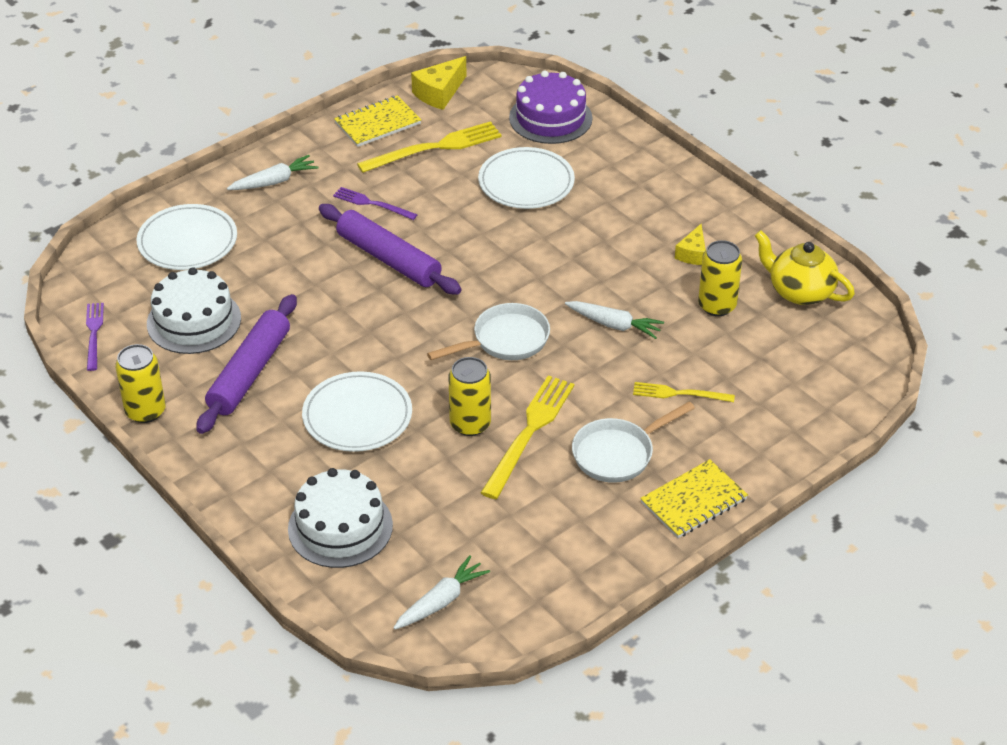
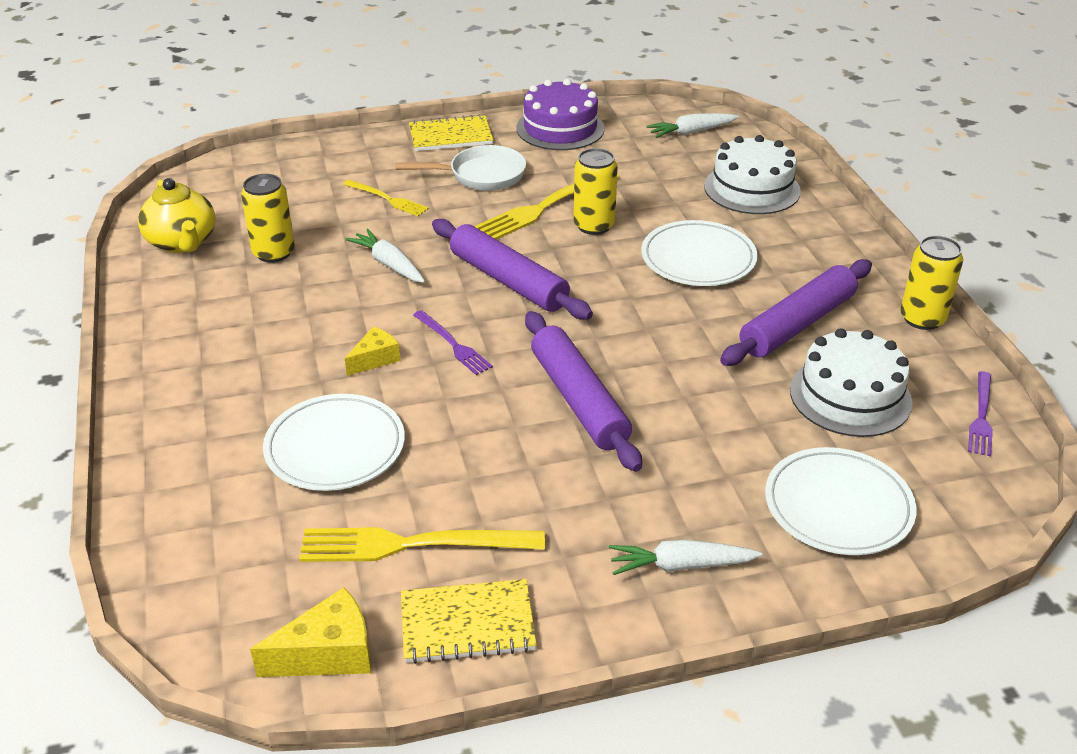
camera: 155 degrees left, 5 degrees down
purple fork [333,187,418,220] -> purple fork moved to [413,310,493,375]
white pan [427,303,550,360] -> purple rolling pin [432,219,593,320]
purple cake [509,71,592,144] -> purple cake moved to [516,79,605,150]
yellow cheese [675,224,706,265] -> yellow cheese moved to [345,327,400,376]

